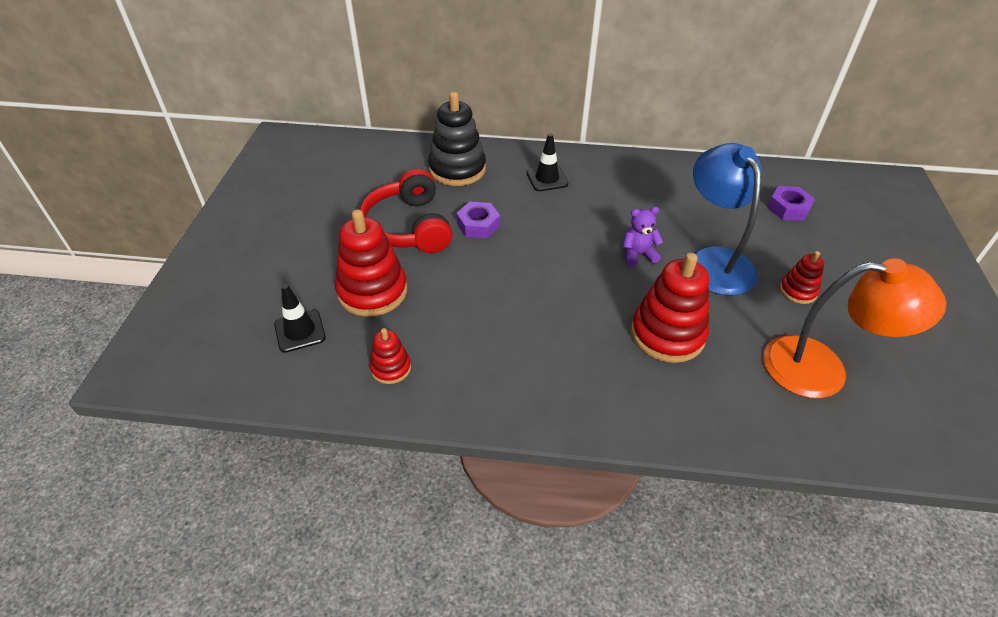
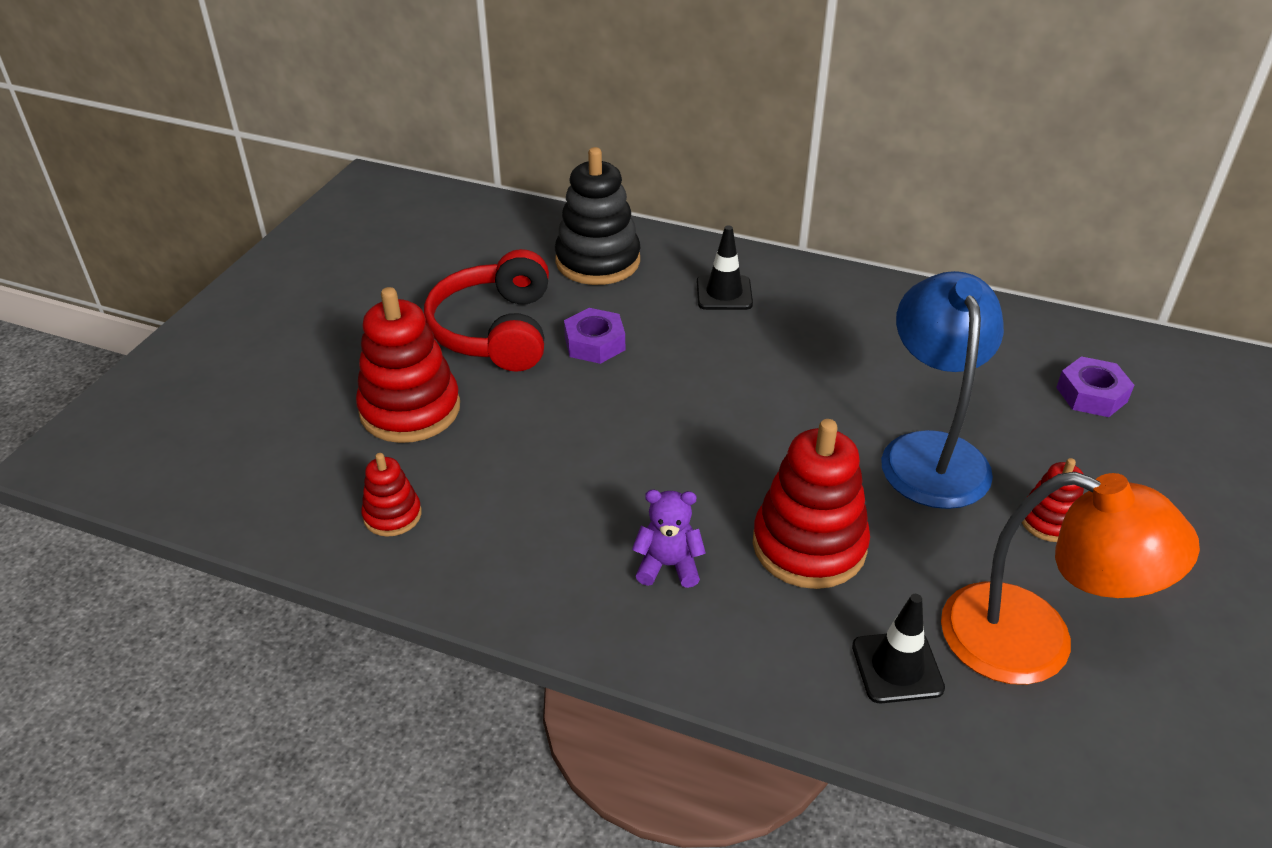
camera: 15 degrees right, 5 degrees down
black traffic cone [274,284,326,353] -> black traffic cone moved to [852,594,945,703]
purple teddy bear [623,207,663,266] -> purple teddy bear moved to [632,490,706,588]

